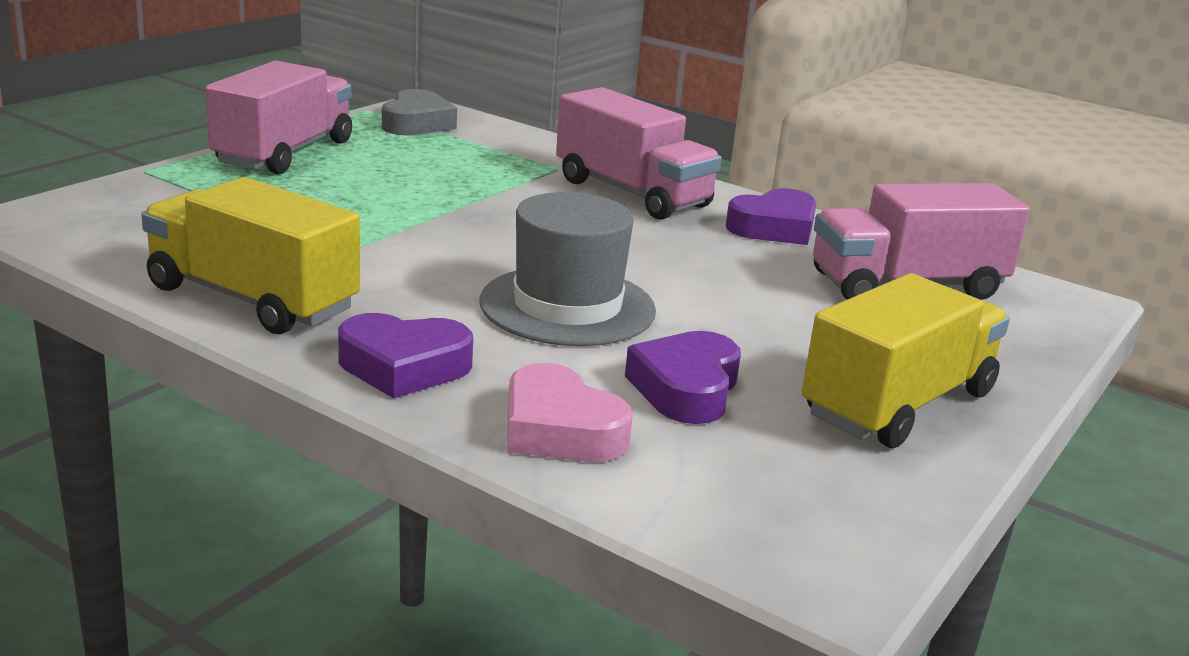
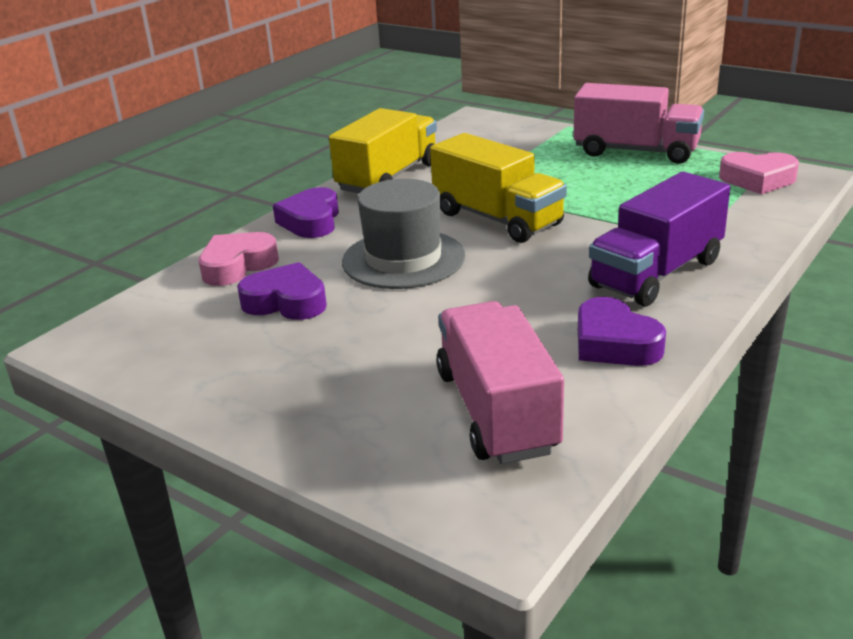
camera: 95 degrees right, 5 degrees up
grey heart [382,89,457,135] -> pink heart [719,152,799,194]
pink truck [556,87,722,220] -> purple truck [588,172,730,307]
yellow truck [802,273,1010,448] -> yellow truck moved to [430,133,567,243]

